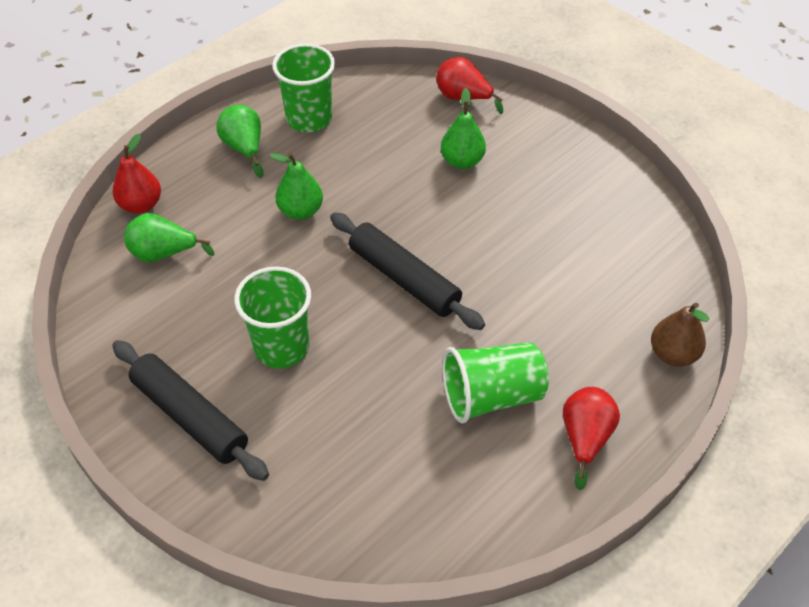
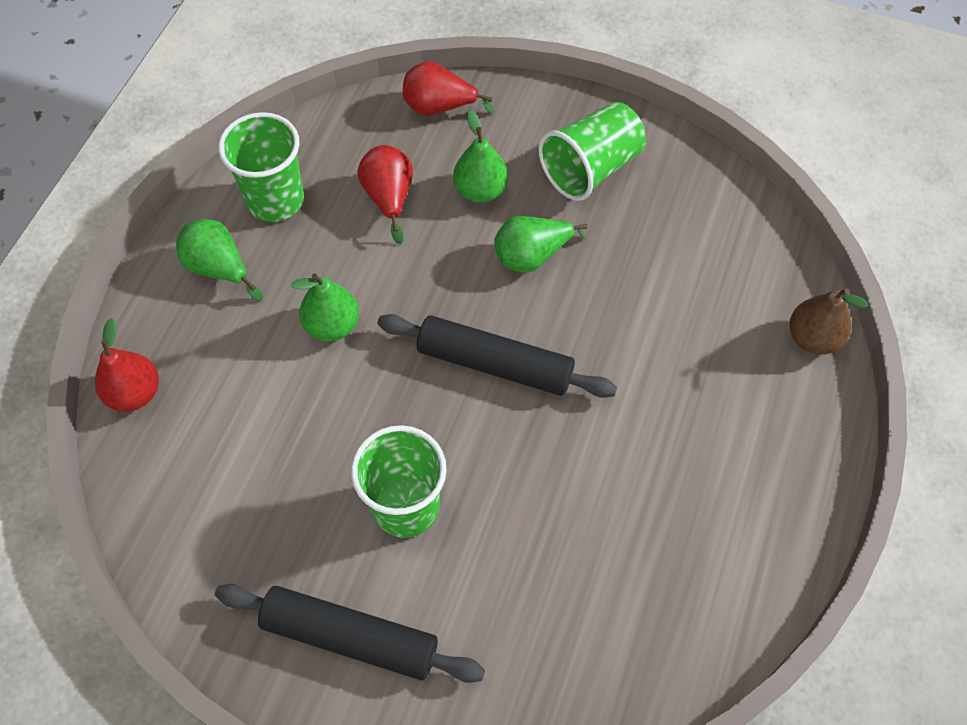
camera: 25 degrees left, 10 degrees up
green pear [125,213,215,262] -> green pear moved to [494,216,588,273]
green cup [442,342,549,423] -> green cup moved to [539,102,646,201]
red pear [563,387,620,490] -> red pear moved to [358,145,413,244]

